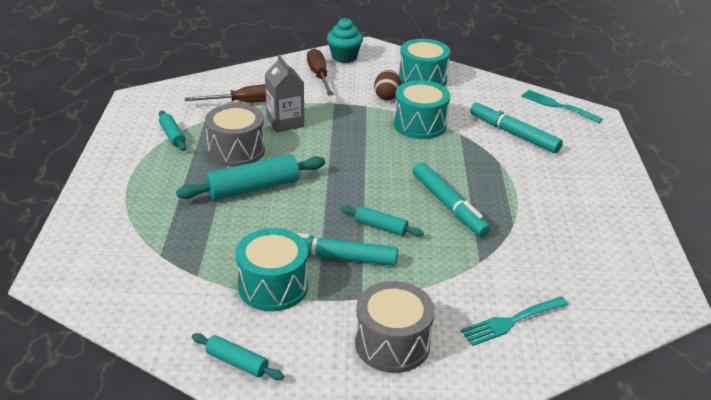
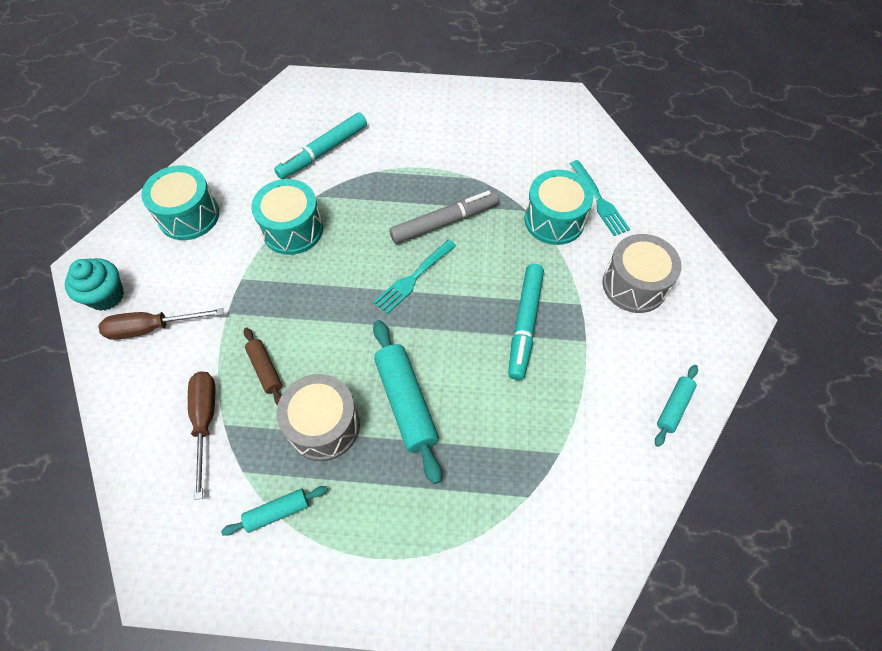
camera: 85 degrees left, 25 degrees up
turquoise drum [235,228,308,311] -> turquoise drum moved to [525,170,593,245]
grey carton [265,54,304,132] -> brown rolling pin [244,327,282,405]
turquoise rolling pin [341,206,424,237] -> none
brown egg [374,70,401,100] -> none
turquoise marker [413,162,491,237] -> grey marker [389,191,499,244]
turquoise fork [521,90,603,123] -> turquoise fork moved to [373,239,456,314]

